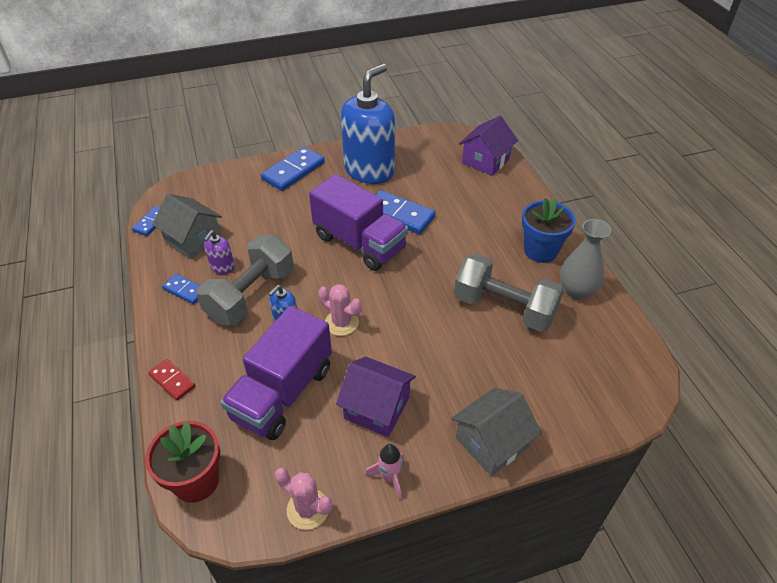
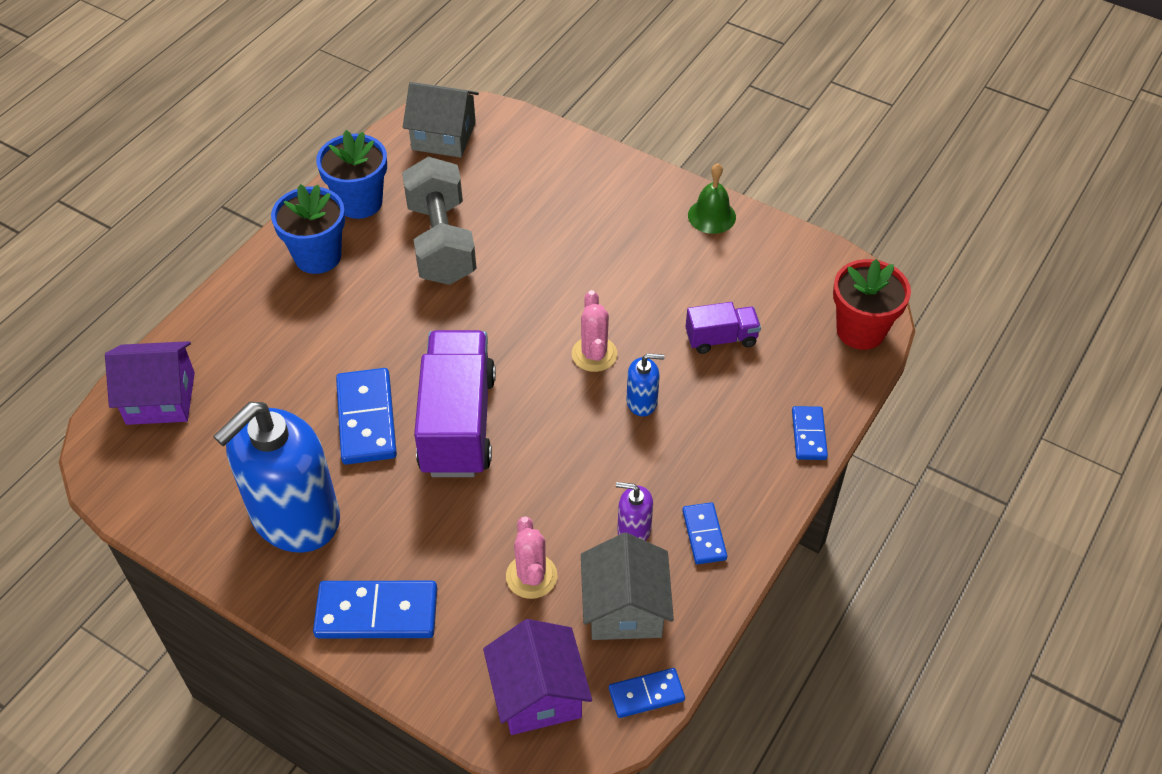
camera: 130 degrees left, 5 degrees up
red domino [148,359,196,401] -> blue domino [792,406,828,460]
grey dumbbell [197,235,293,325] -> none
purple soap dispenser [204,230,235,274] -> purple soap dispenser turned 150 degrees counterclockwise [616,482,653,541]
purple truck [220,306,332,440] -> purple truck [686,302,761,354], size x0.50
pink cactus [275,468,333,530] -> pink cactus moved to [506,516,557,599]
purple house [336,356,416,437] -> purple house moved to [483,619,592,735]
blue soap dispenser [341,64,395,184] -> blue soap dispenser turned 45 degrees counterclockwise [213,402,340,553]
pink rocket [365,444,405,500] -> green bell [688,163,736,234]
grey house [451,388,541,476] -> grey house moved to [403,82,479,158]
grey vase [560,219,611,299] -> blue flower pot [316,130,387,219]

